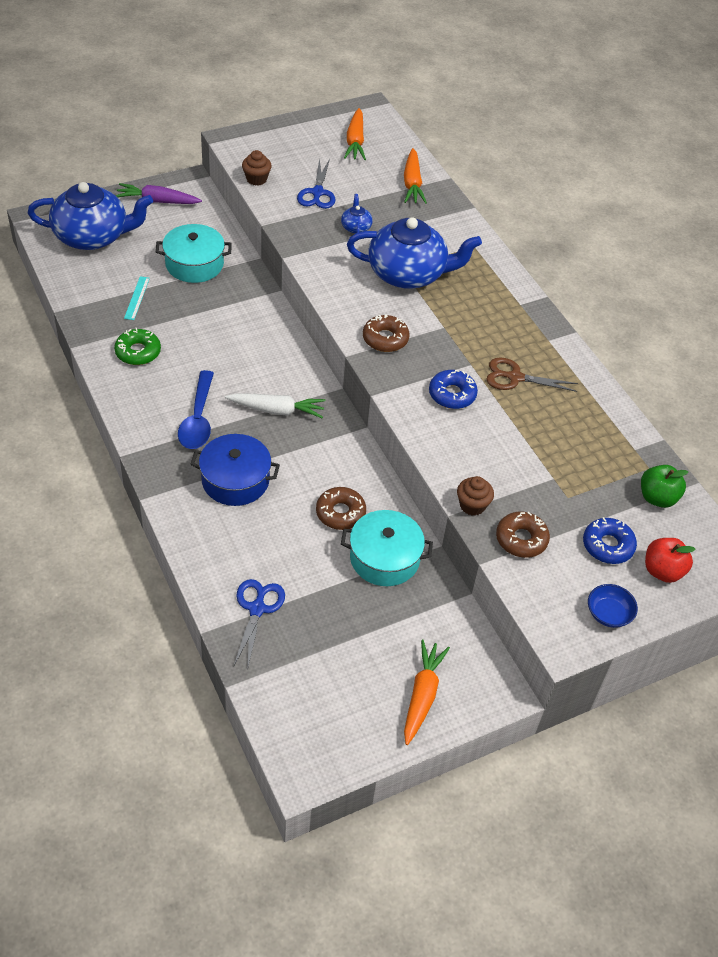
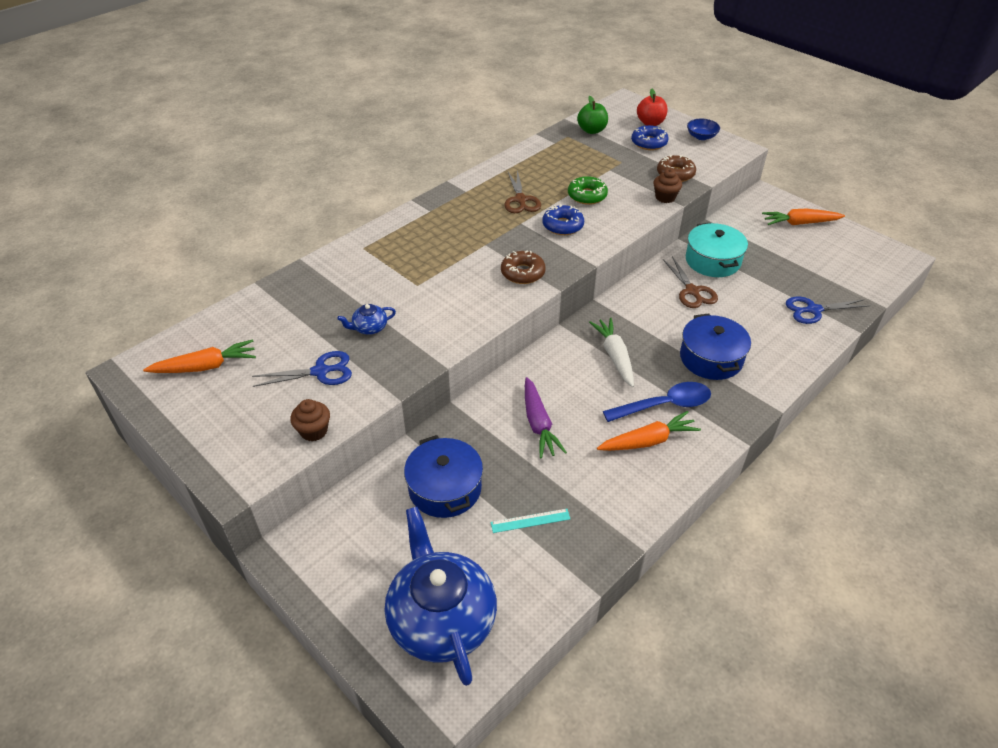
camera: 105 degrees left, 5 degrees down
green donut [114,328,161,365] -> green donut moved to [568,176,608,205]
purple carrot [115,183,202,204] -> purple carrot moved to [525,377,567,458]
turquoise pot [156,224,231,283] -> blue pot [404,435,483,518]
brown donut [316,487,366,530] -> brown scissors [663,256,718,308]
blue teapot [347,217,482,289] -> none
orange carrot [404,148,427,204] -> orange carrot moved to [597,411,701,451]

